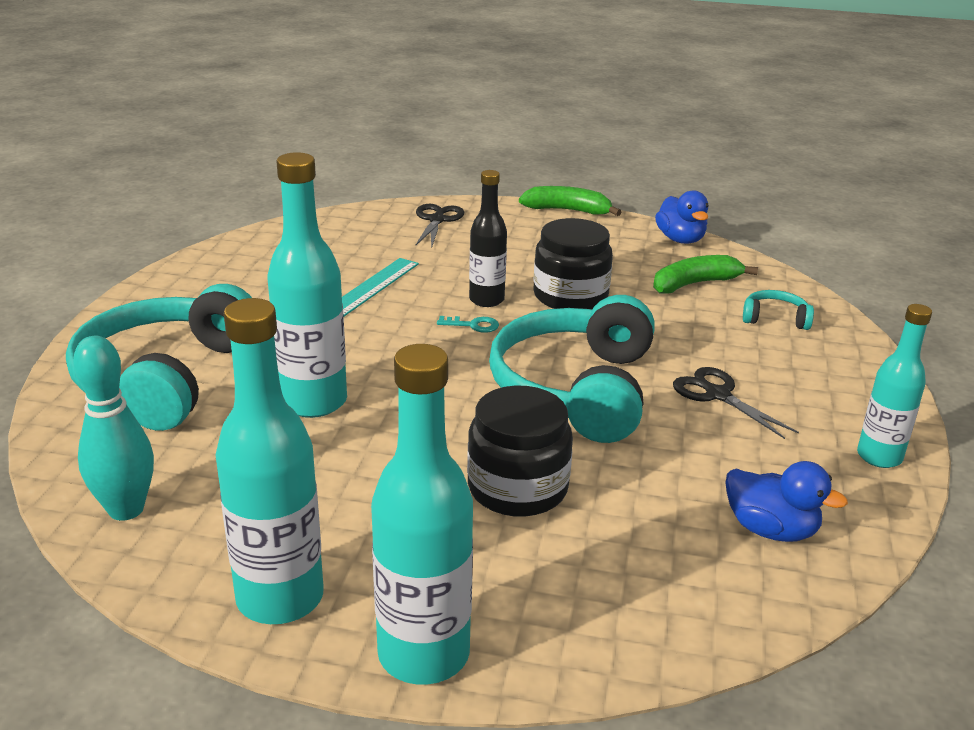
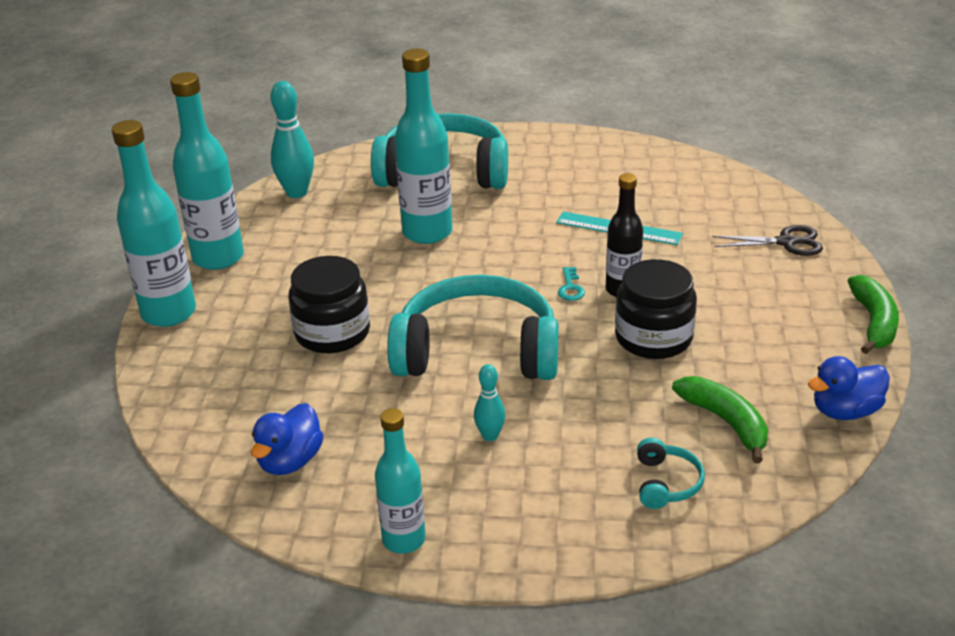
camera: 85 degrees right, 5 degrees up
black scissors [673,367,799,439] -> turquoise bowling pin [474,364,505,441]

